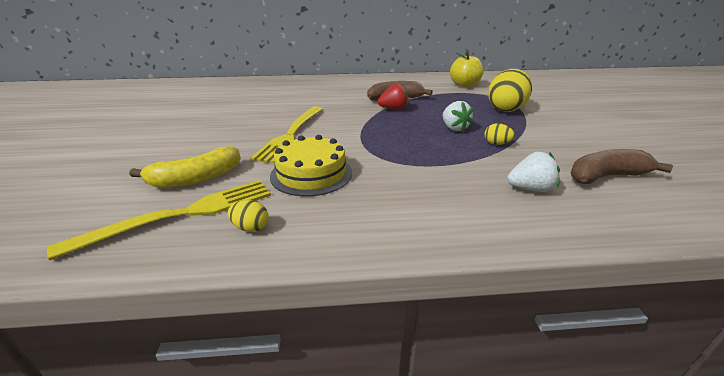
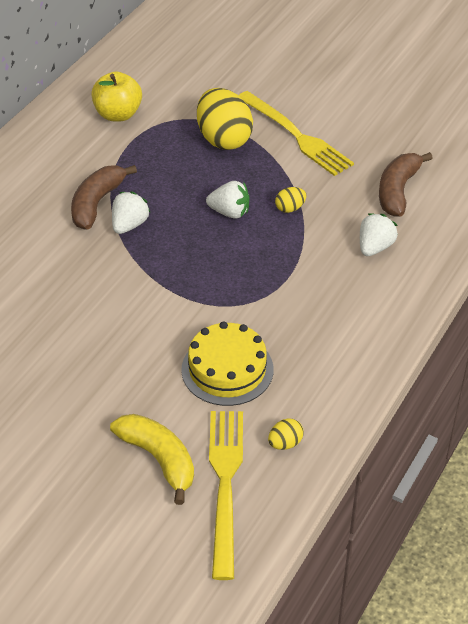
camera: 55 degrees left, 15 degrees up
yellow banana [129,146,241,188] -> yellow banana turned 45 degrees counterclockwise [110,414,194,505]
yellow fork [250,106,323,163] -> yellow fork moved to [239,91,354,176]
red strawberry [378,83,408,110] -> white strawberry [112,191,151,234]

